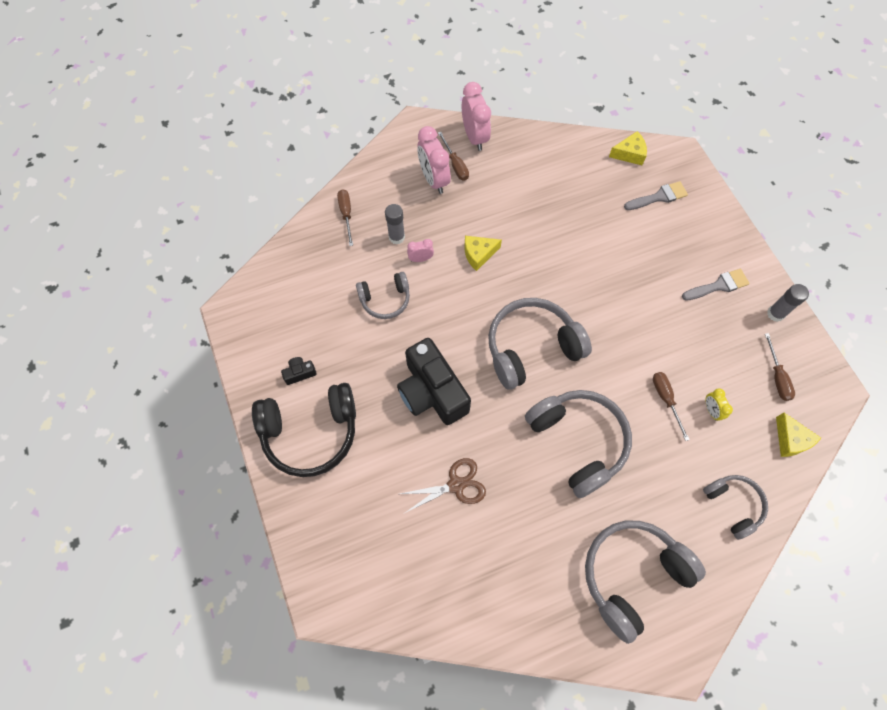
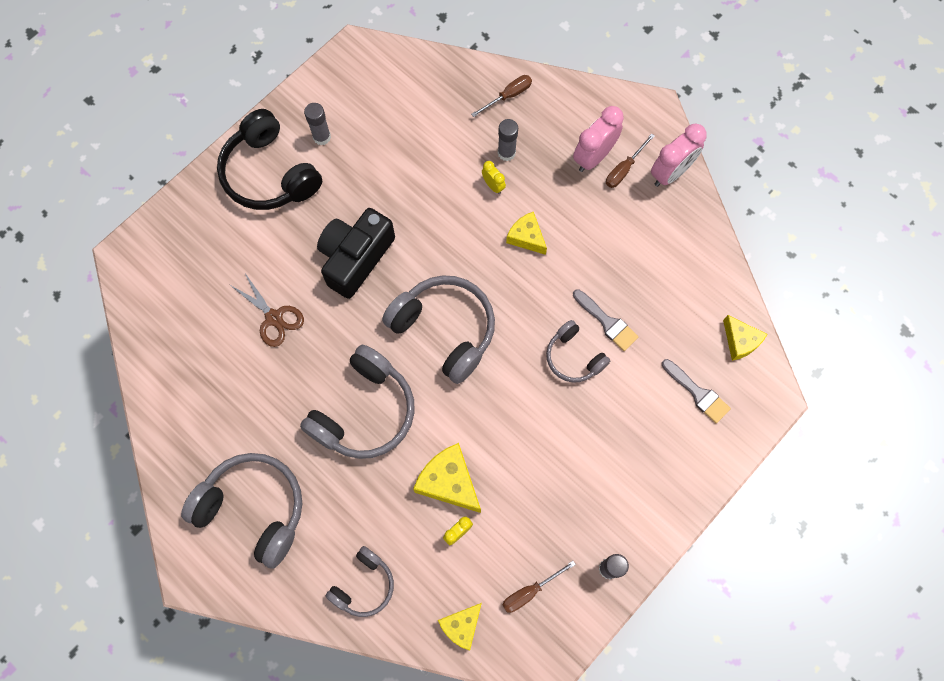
camera: 65 degrees right, 5 degrees up
black camera [281,357,317,385] -> grey glue stick [304,103,331,145]
grey headphones [356,272,410,319] -> grey headphones moved to [546,320,610,383]
pink clock [407,239,434,262] -> yellow clock [482,161,506,194]
brown screwdriver [653,372,690,441] -> yellow cheese [413,443,481,513]
grey brush [682,269,750,301] -> grey brush moved to [573,289,639,351]

